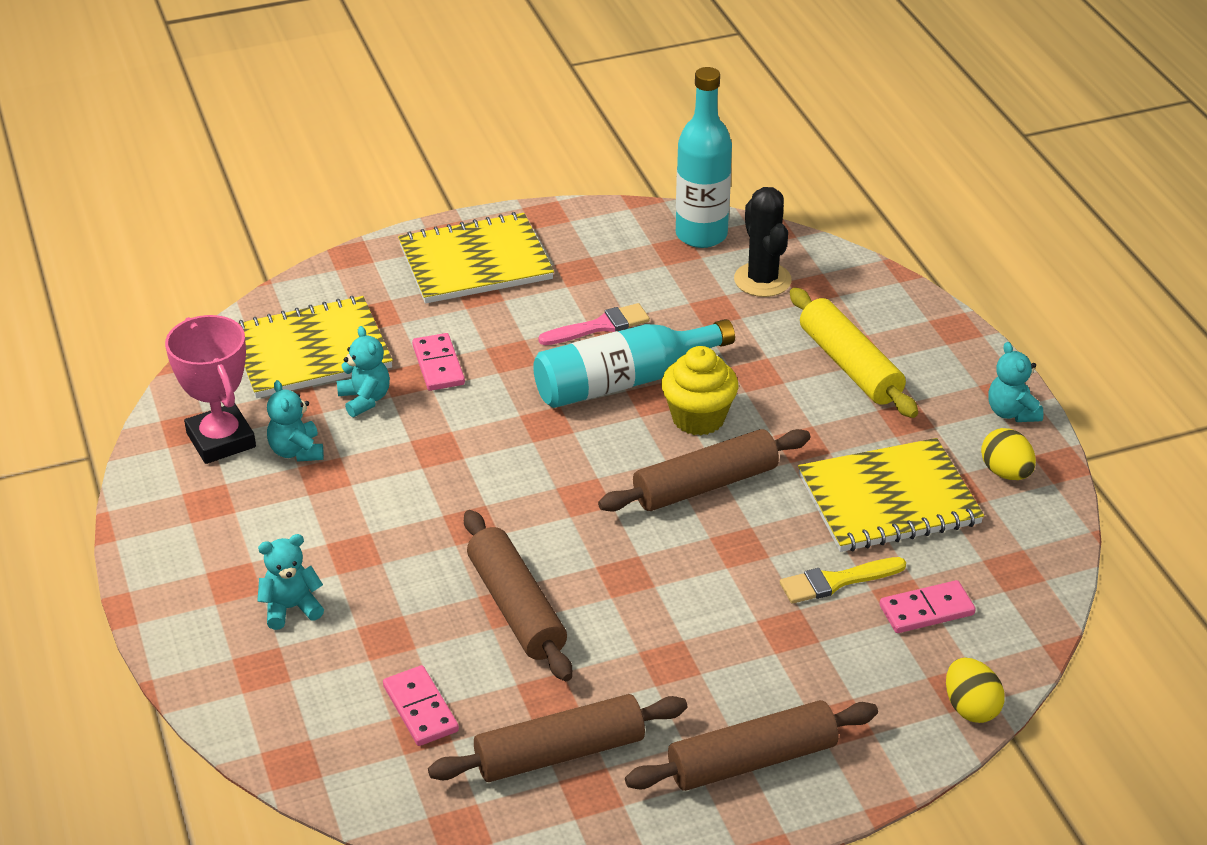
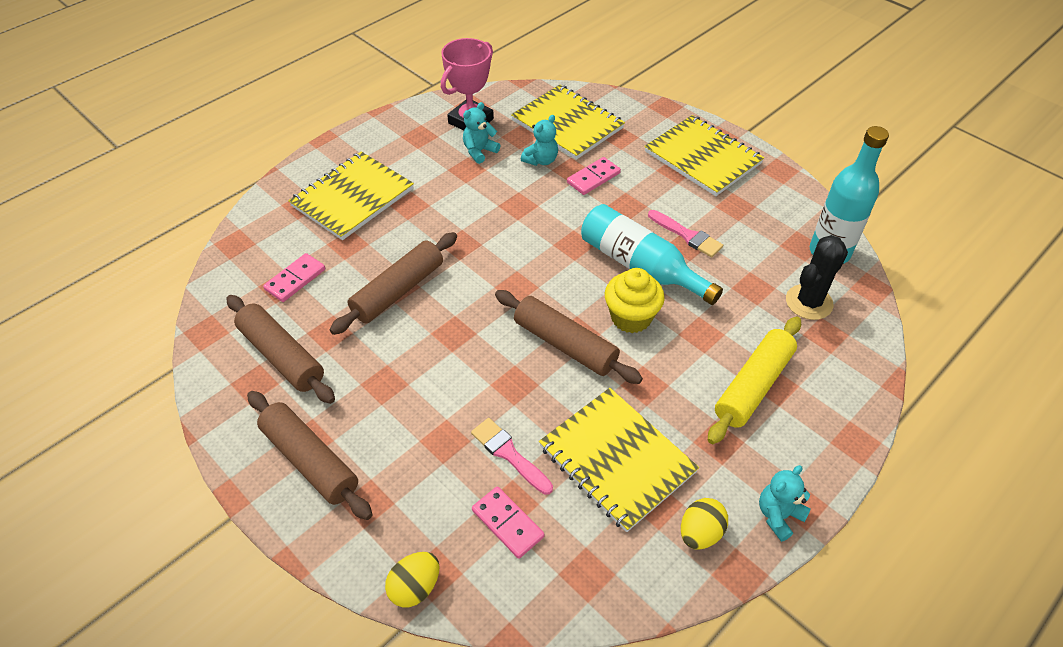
camera: 65 degrees right, 10 degrees up
turquoise teddy bear [257,534,324,630] -> yellow notebook [288,151,414,240]
yellow brush [780,557,906,604] -> pink brush [471,418,553,495]

